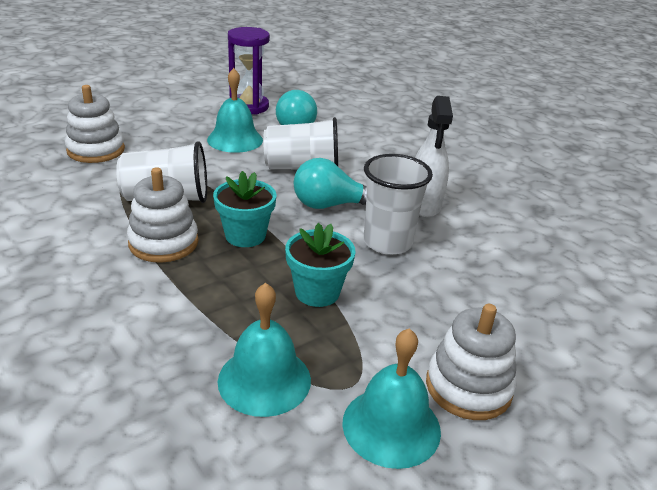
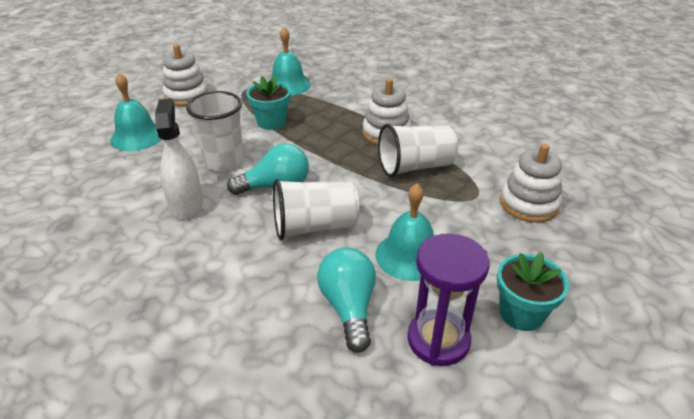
camera: 170 degrees right, 5 degrees up
turquoise flower pot [213,171,276,247] -> turquoise flower pot moved to [497,252,569,331]
turquoise bell [342,328,441,469] -> turquoise bell moved to [110,73,162,151]

